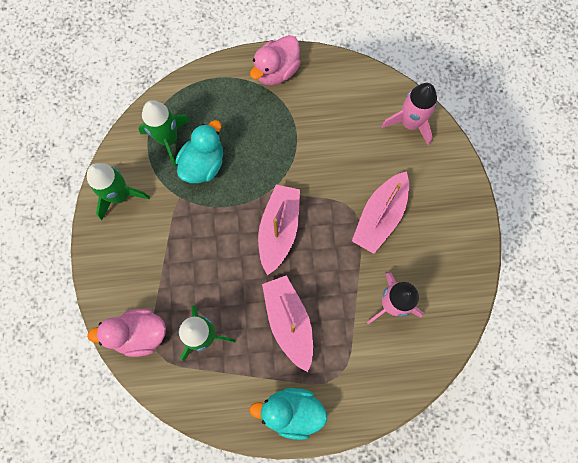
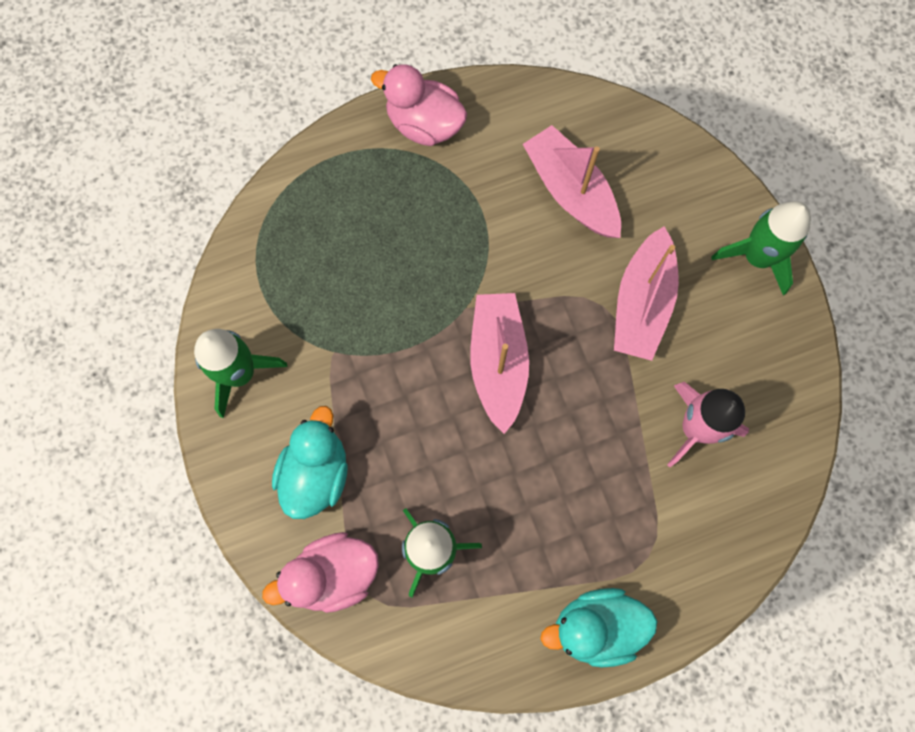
camera: 15 degrees left, 0 degrees up
green rocket [138,100,190,166] -> green rocket moved to [711,201,811,296]
turquoise duck [176,120,223,183] -> turquoise duck moved to [272,406,348,519]
pink duck [250,35,301,86] -> pink duck turned 90 degrees clockwise [371,64,467,146]
pink boat [262,275,313,372] -> pink boat moved to [523,125,621,238]
pink rocket [382,83,437,146] -> none

